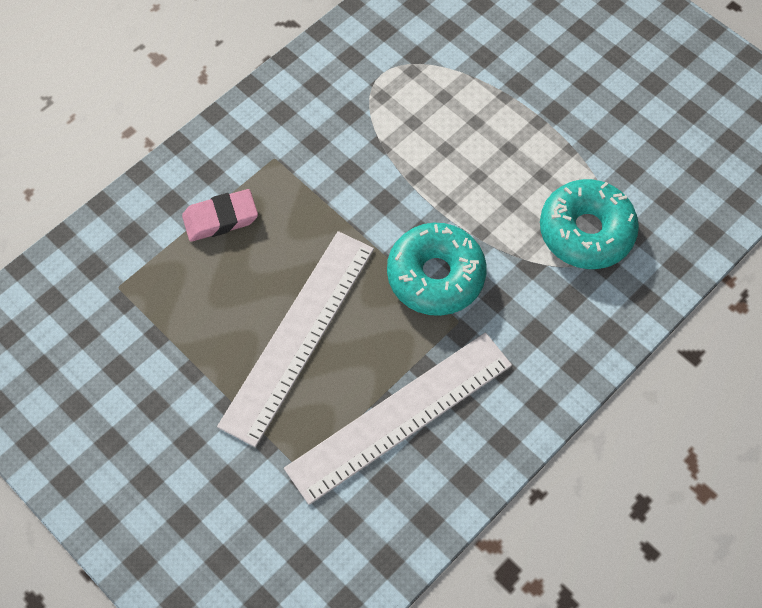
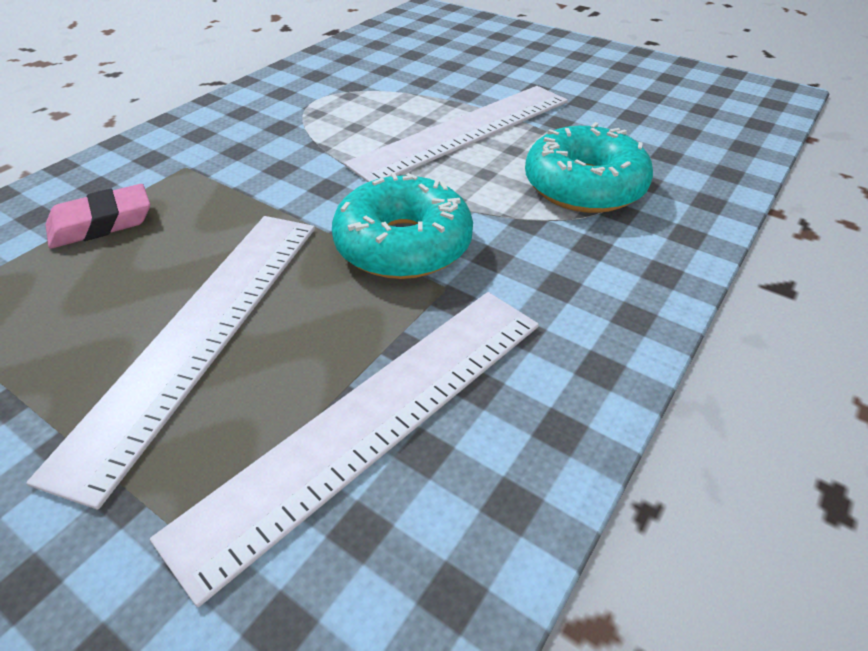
camera: 10 degrees left, 20 degrees down
none -> white ruler [344,86,568,182]

